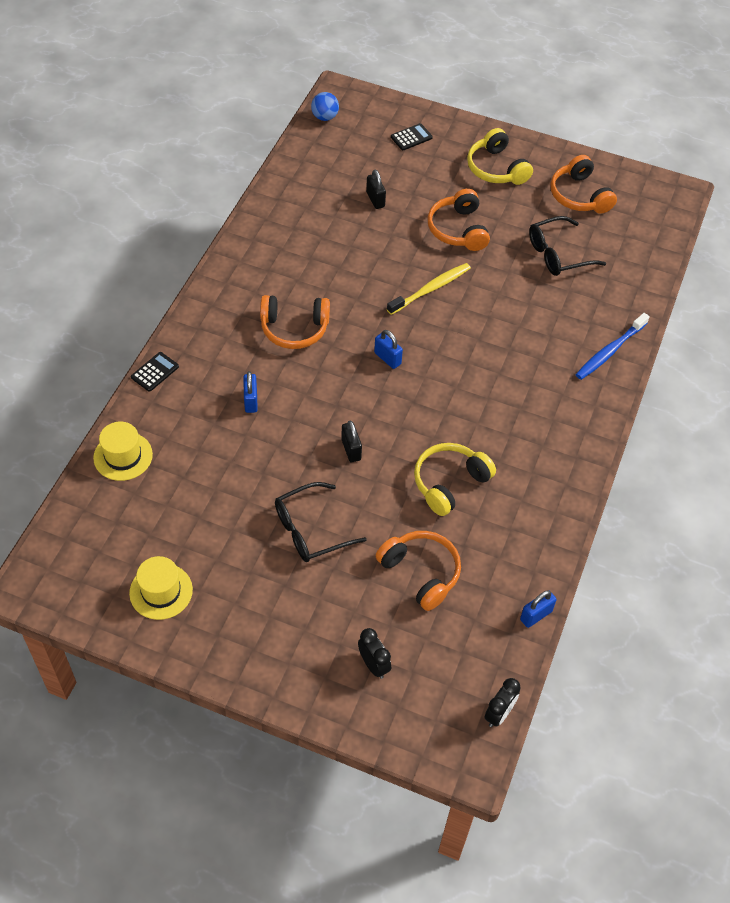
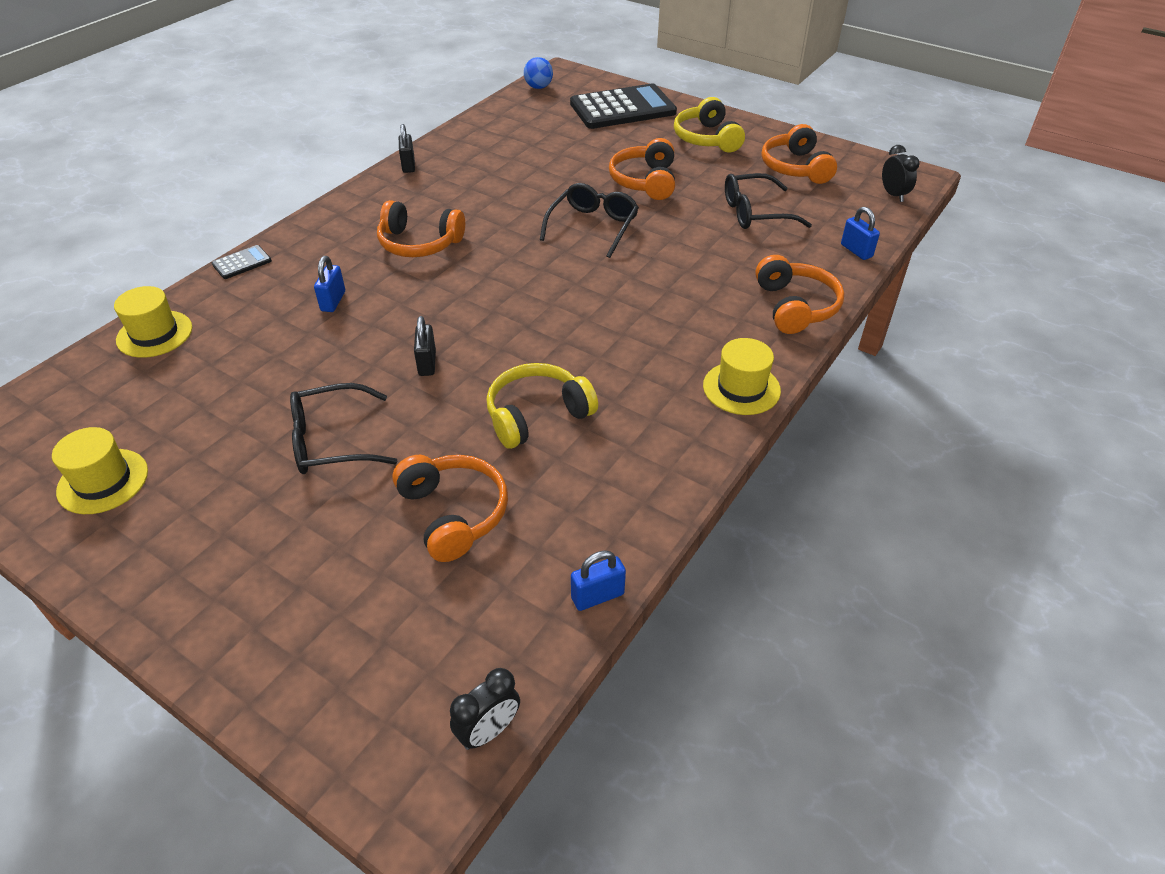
camera: 15 degrees right, 10 degrees down
black clock [358,628,391,679] -> black clock moved to [882,145,919,202]
black padlock [366,170,386,209] -> black padlock moved to [399,124,415,173]
blue padlock [374,330,403,369] -> blue padlock moved to [841,207,880,260]
yellow toothbrush [387,263,471,315] -> black glasses [540,183,639,258]
black calculator [391,123,433,150] -> black calculator [570,83,677,129], size x2.38
blue toothbrush [575,313,650,380] -> orange headphones [755,255,844,334]
none -> yellow hat [703,338,781,415]

